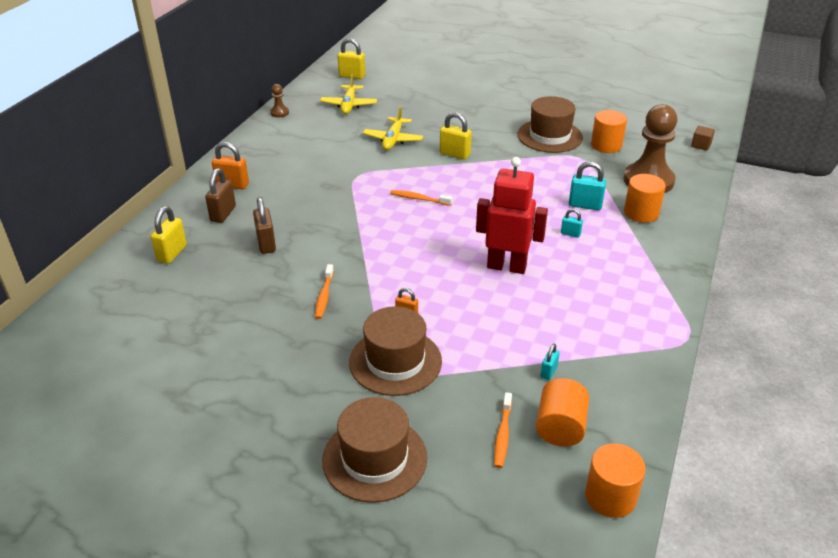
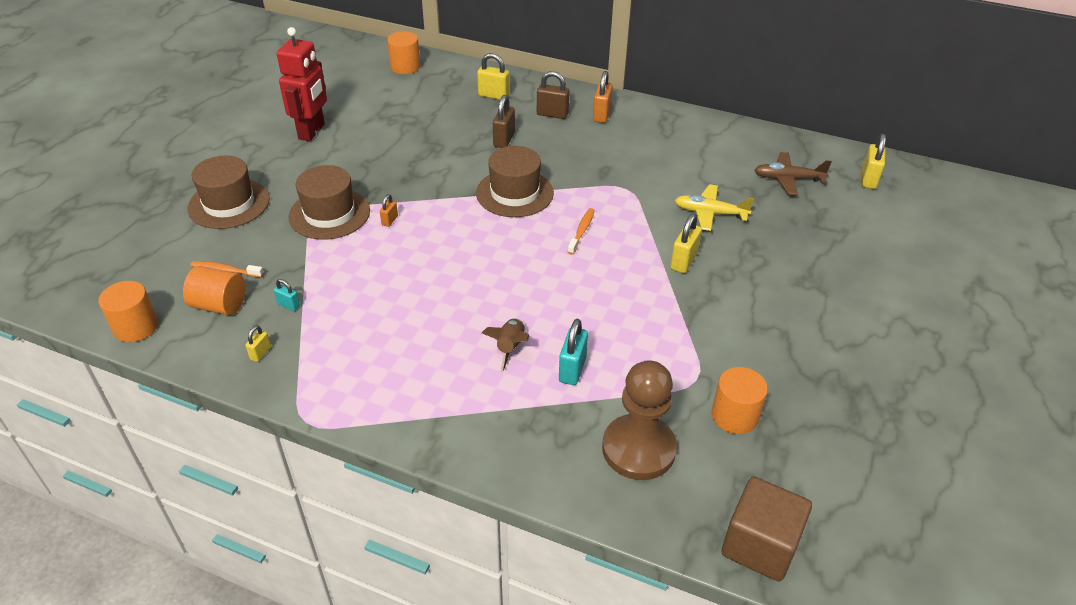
camera: 90 degrees right, 5 degrees up
brown padlock [253,197,276,254] -> brown padlock turned 60 degrees counterclockwise [493,95,515,148]
brown pawn [270,84,289,117] -> none
orange toothbrush [315,264,334,319] -> none
yellow plane [320,74,377,114] -> brown plane [755,152,832,195]
red robot [476,157,548,274] -> red robot moved to [277,27,327,142]
brown hat [517,96,583,153] -> brown hat moved to [476,146,554,217]
turquoise padlock [561,209,583,238] -> brown rocket [482,318,529,372]
orange cylinder [624,174,666,223] -> orange cylinder moved to [387,31,421,74]
brown cube [691,126,715,151] -> brown cube [722,476,812,581], size x2.18
none -> yellow padlock [245,325,271,362]

